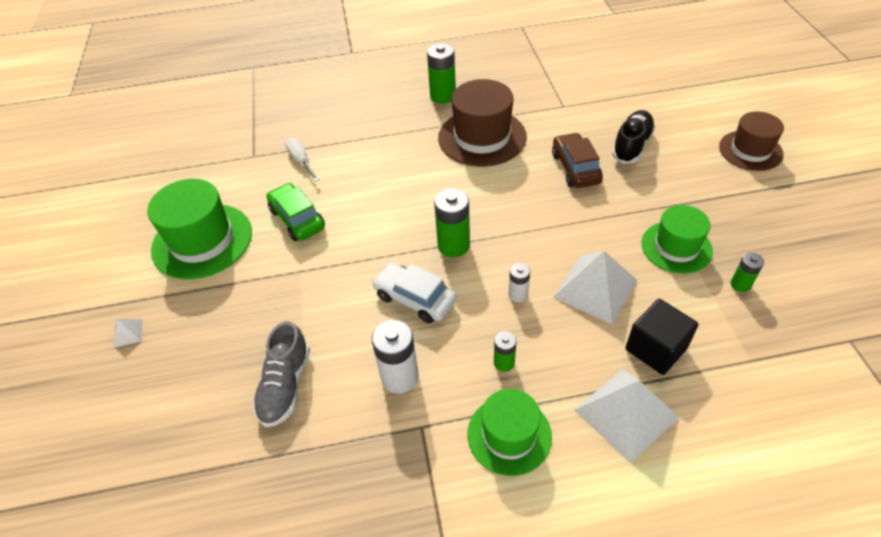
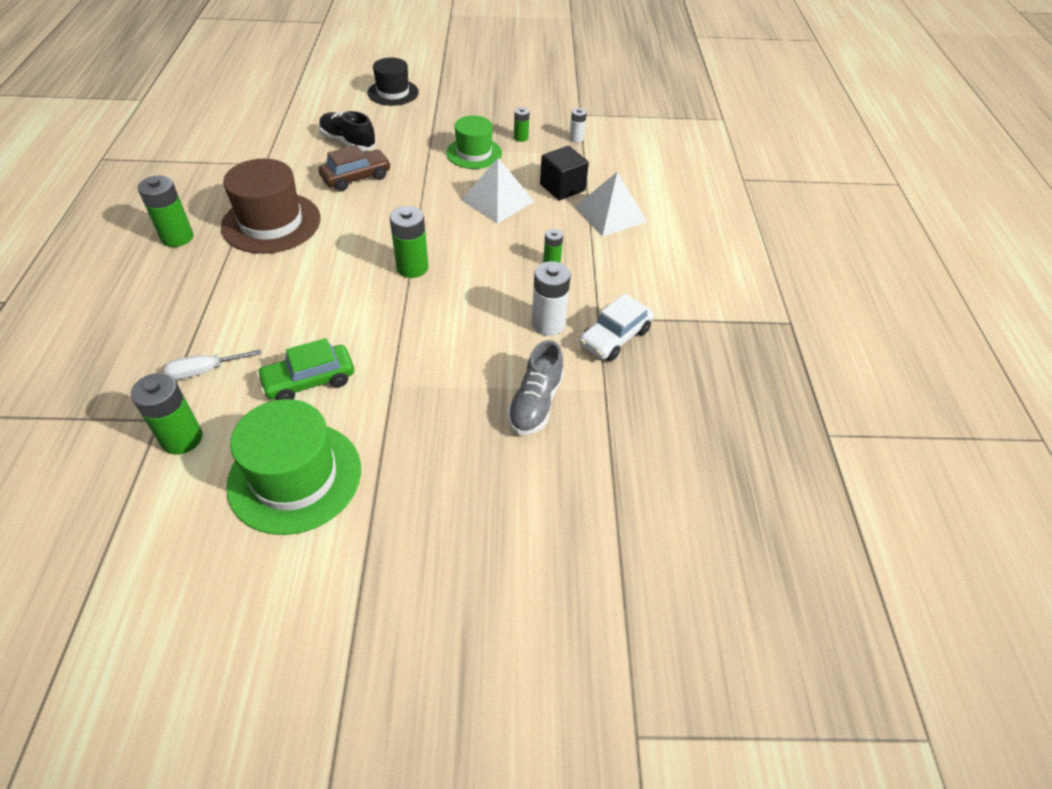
camera: 85 degrees left, 0 degrees up
white pyramid [113,319,143,348] -> none
grey shoe [253,321,310,427] -> grey shoe turned 90 degrees clockwise [507,340,564,435]
white car [372,262,456,323] -> white car moved to [579,293,654,361]
green hat [468,389,552,476] -> none
white battery [509,263,530,302] -> white battery moved to [569,108,587,142]
brown car [552,133,603,188] -> brown car turned 150 degrees clockwise [318,145,391,191]
brown hat [719,111,784,171] -> black hat [368,58,419,106]
none -> green battery [131,373,202,455]

